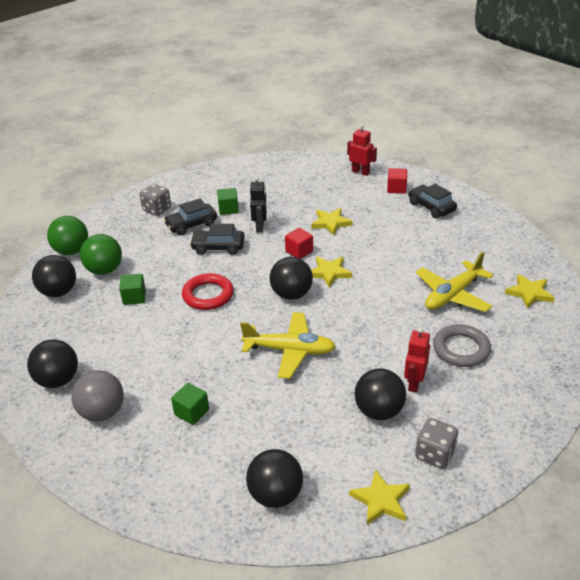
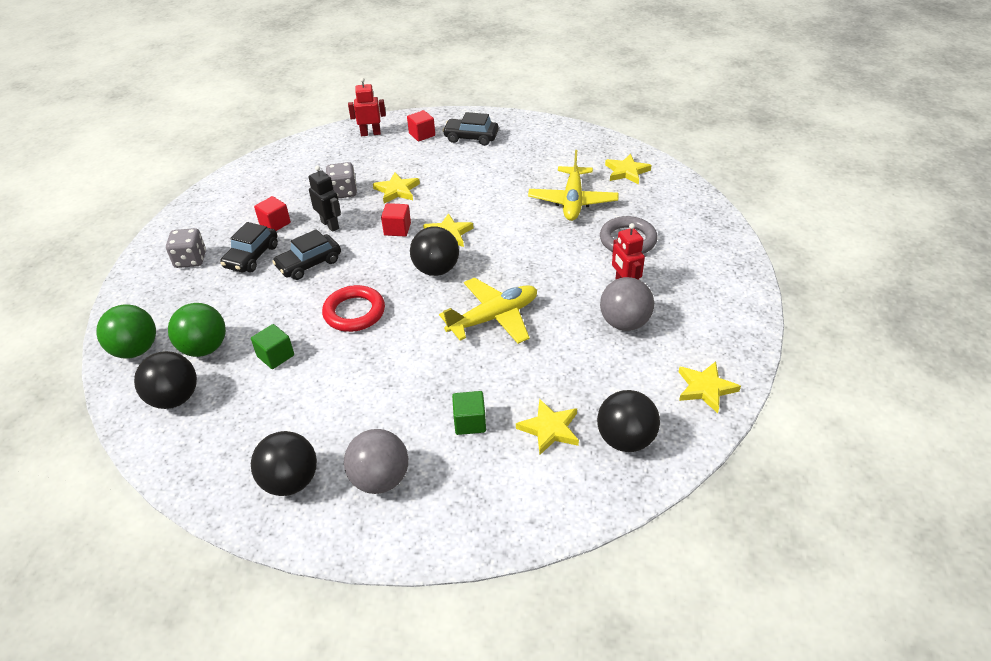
camera: 40 degrees left, 5 degrees up
green cube [217,188,239,215] -> red cube [254,196,291,231]
black ball [355,369,406,420] -> grey ball [600,277,654,331]
grey dice [415,418,458,469] -> grey dice moved to [326,162,357,199]
none -> yellow star [516,399,579,455]

